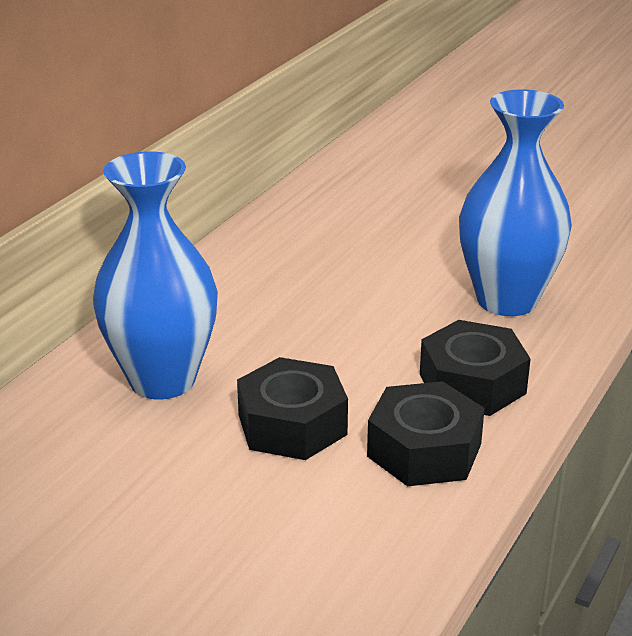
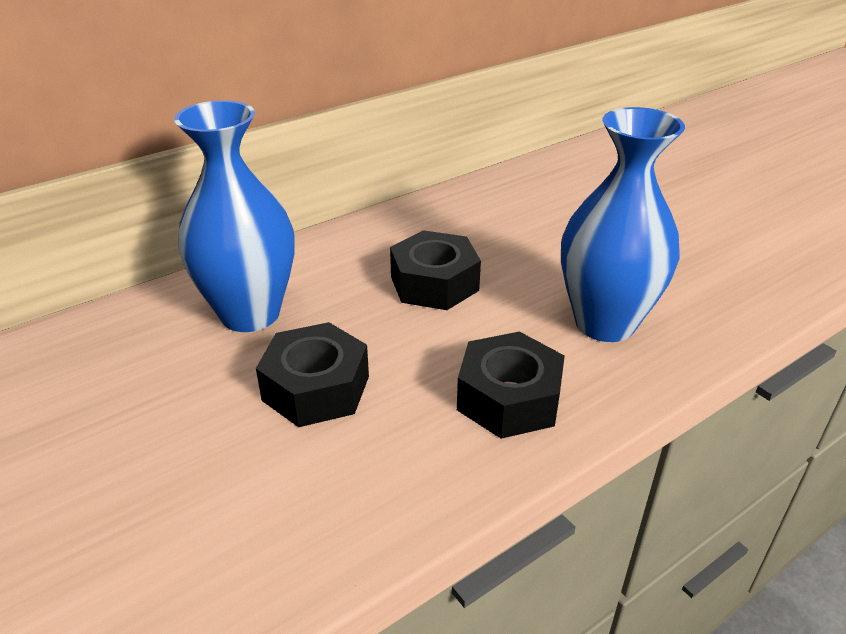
camera: 25 degrees right, 5 degrees up
black nut [367,381,485,486] -> black nut moved to [390,230,481,310]

